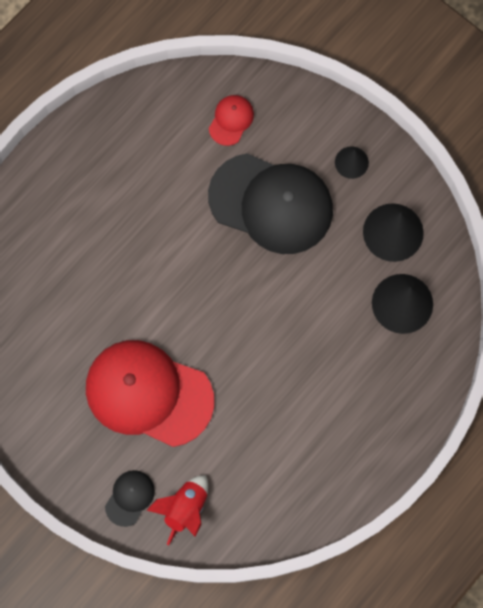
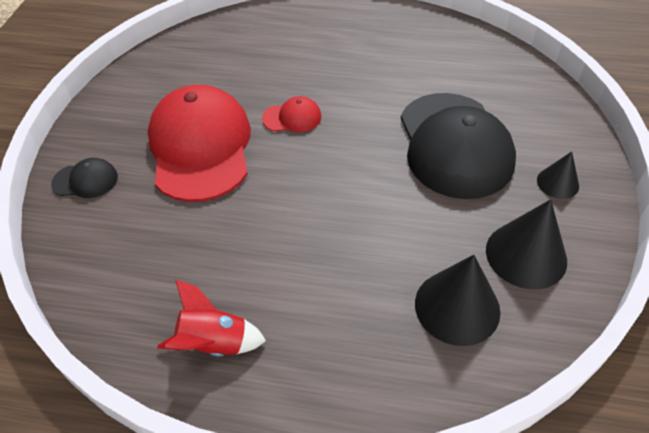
camera: 60 degrees right, 25 degrees down
red rocket [146,475,208,545] -> red rocket moved to [157,280,266,357]
red cap [209,95,254,146] -> red cap moved to [262,96,321,132]

